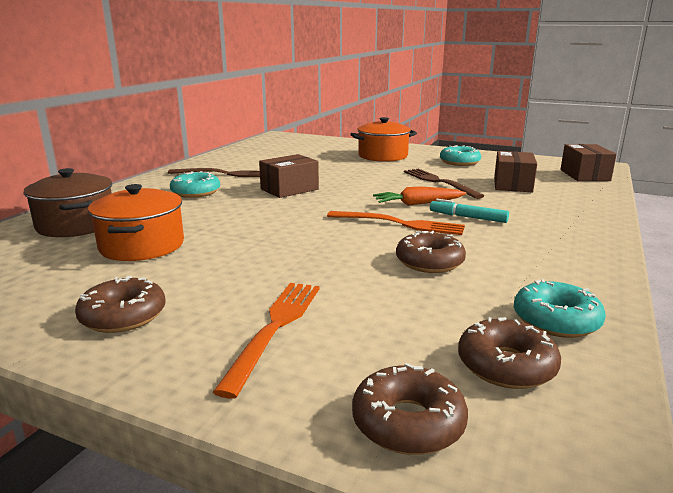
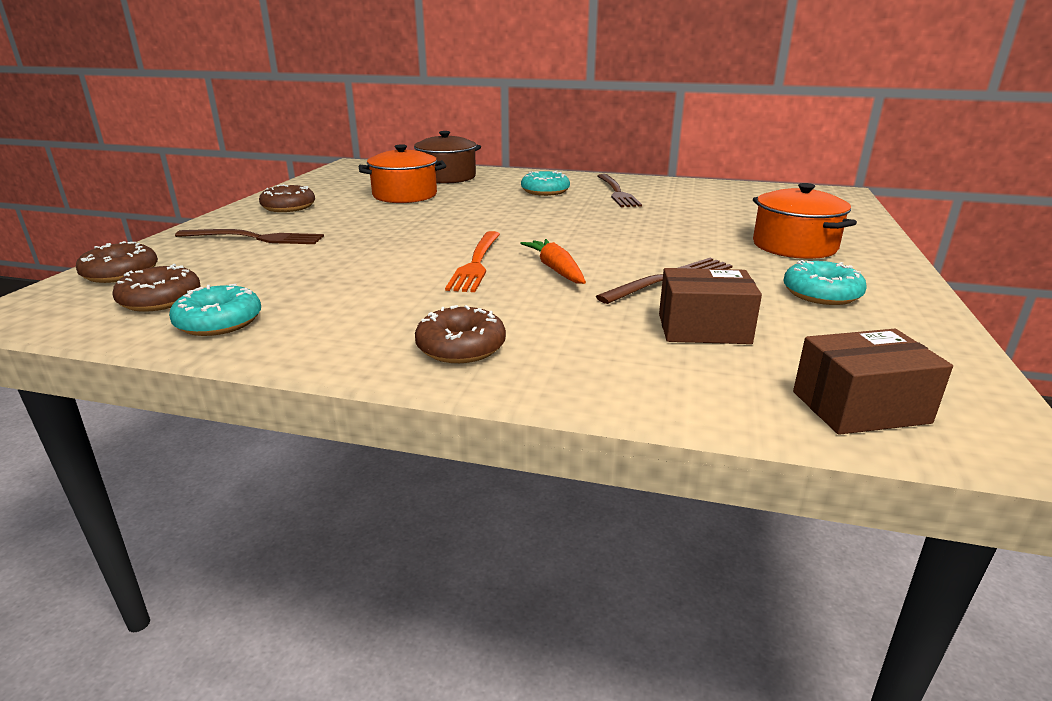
camera: 80 degrees right, 5 degrees up
orange fork [213,283,320,399] -> brown fork [175,229,324,244]
brown box [259,154,319,198] -> none
brown donut [396,231,466,273] -> brown donut moved to [415,305,506,363]
turquoise marker [430,199,509,223] -> none

